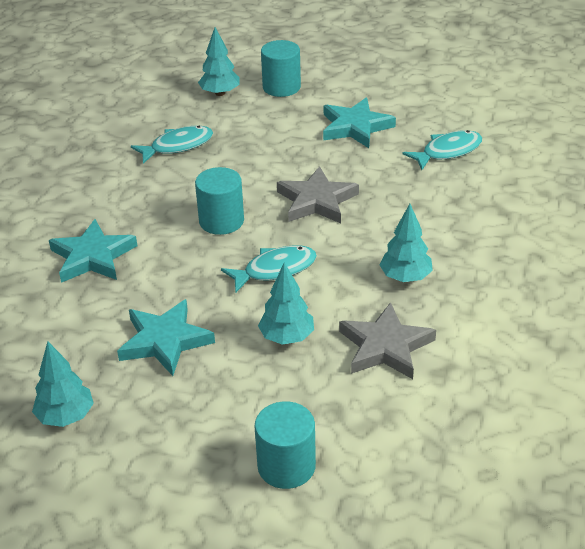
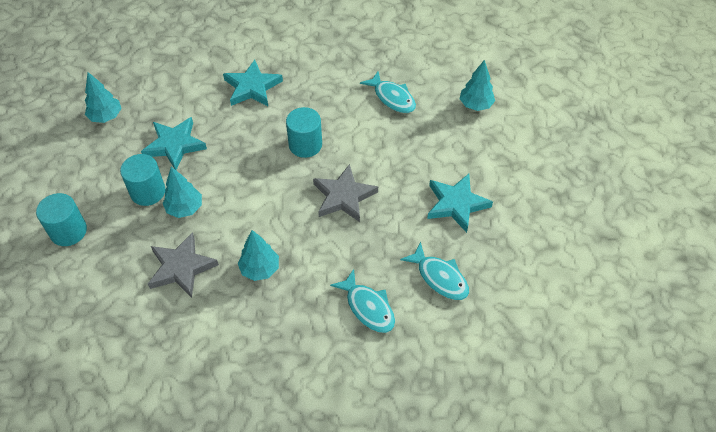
camera: 75 degrees right, 15 degrees up
turquoise fish [221,245,317,293] -> turquoise fish moved to [330,269,395,333]
turquoise cylinder [261,40,301,97] -> turquoise cylinder moved to [120,154,165,206]

